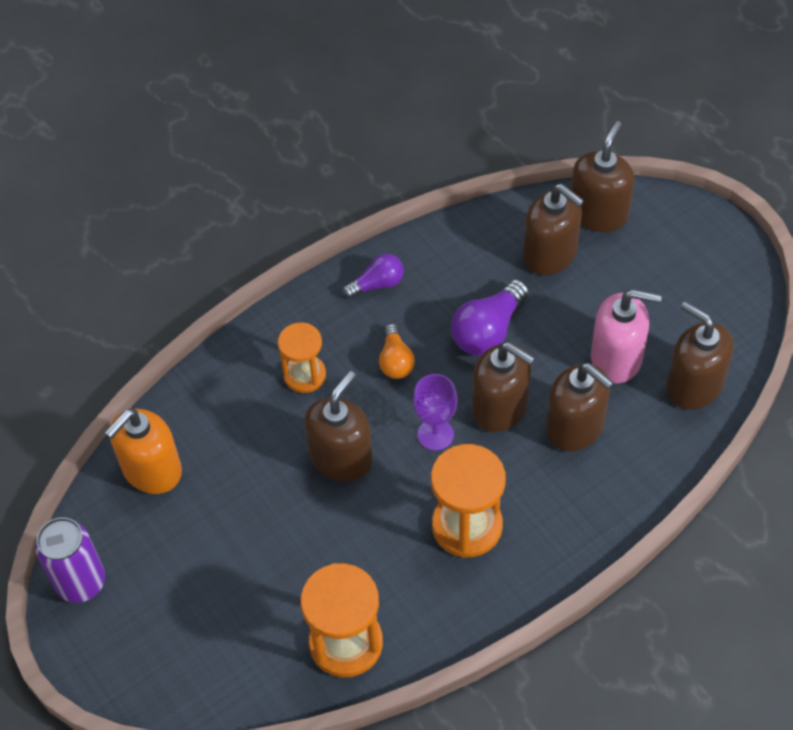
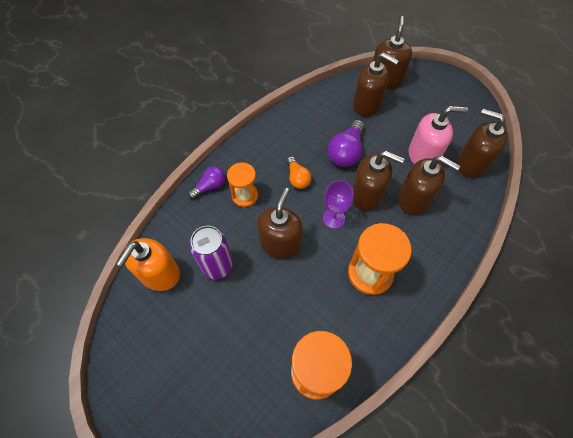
camera: 15 degrees left, 5 degrees up
purple can [36,517,105,603] -> purple can moved to [190,226,233,279]
purple light bulb [342,254,404,299] -> purple light bulb moved to [188,166,225,199]

